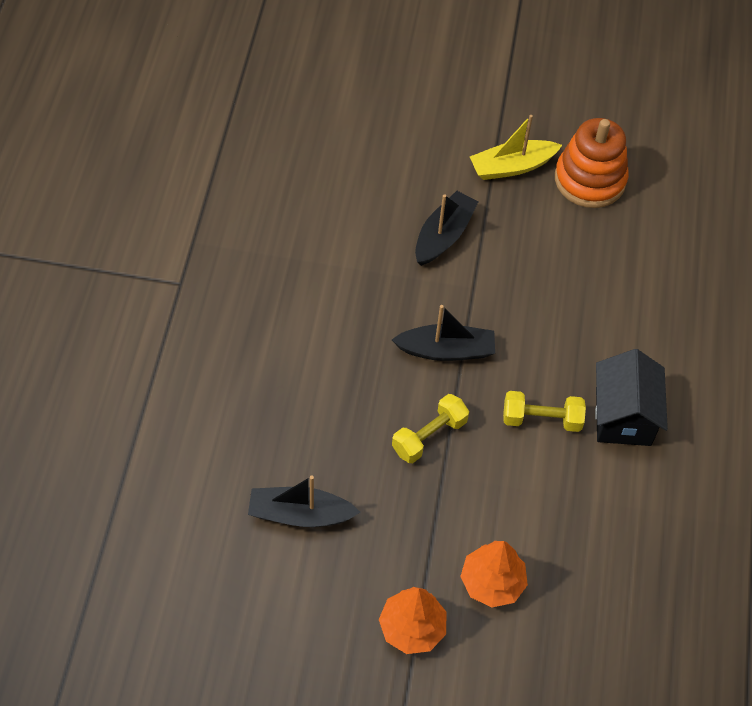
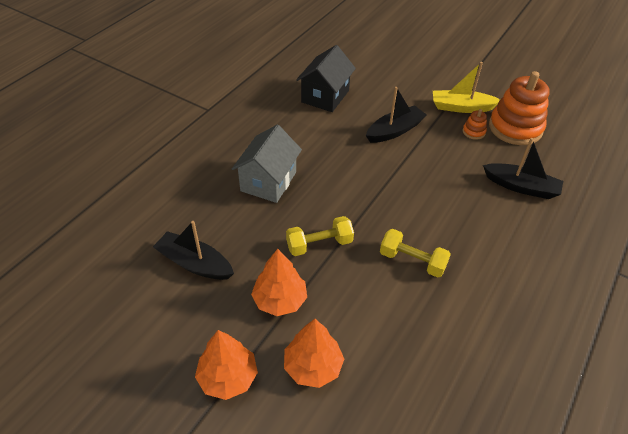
camera: 25 degrees right, 10 degrees down
black boat [392,305,495,361] -> black boat moved to [483,138,563,199]
black house [595,349,668,446] -> black house moved to [296,45,356,112]
none -> grey house [232,125,302,203]
none -> orange tree [251,249,307,316]
none -> orange stacking toy [463,109,487,140]

